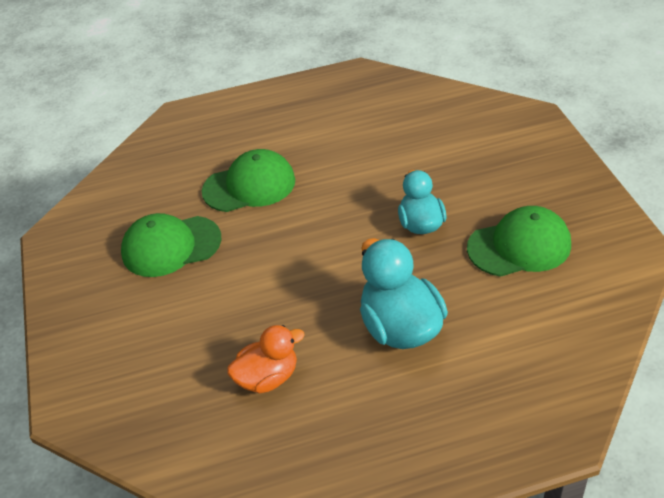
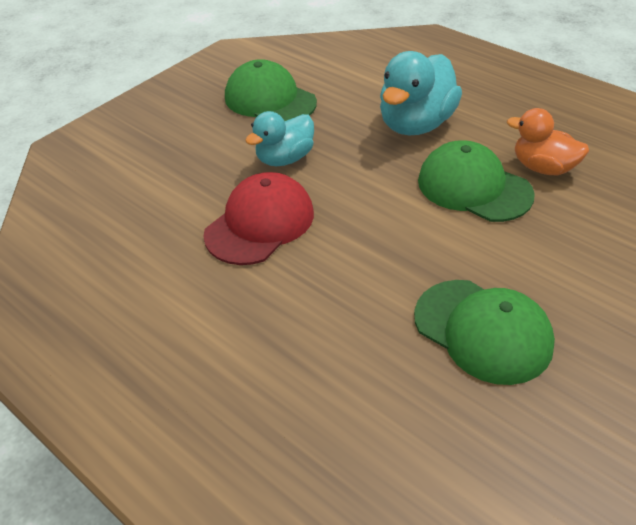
camera: 125 degrees left, 0 degrees up
green cap [202,149,295,212] -> green cap moved to [418,140,535,222]
none -> red cap [203,172,314,265]

